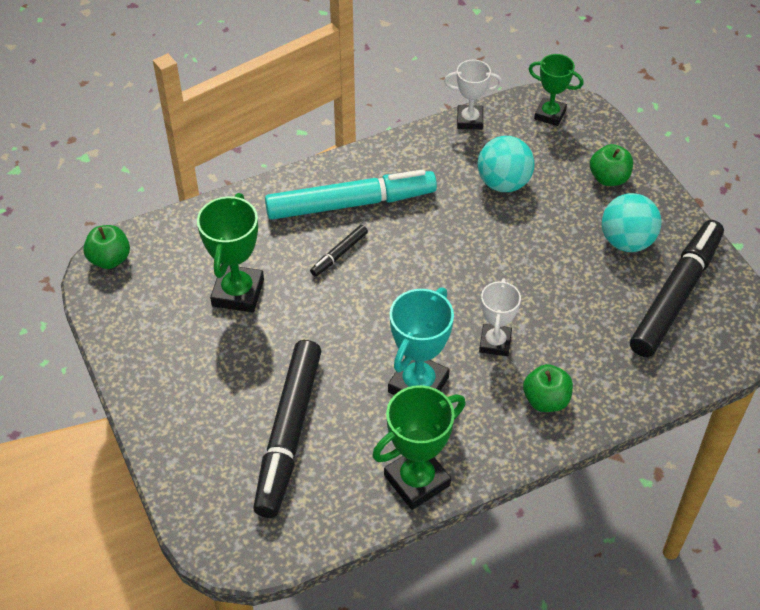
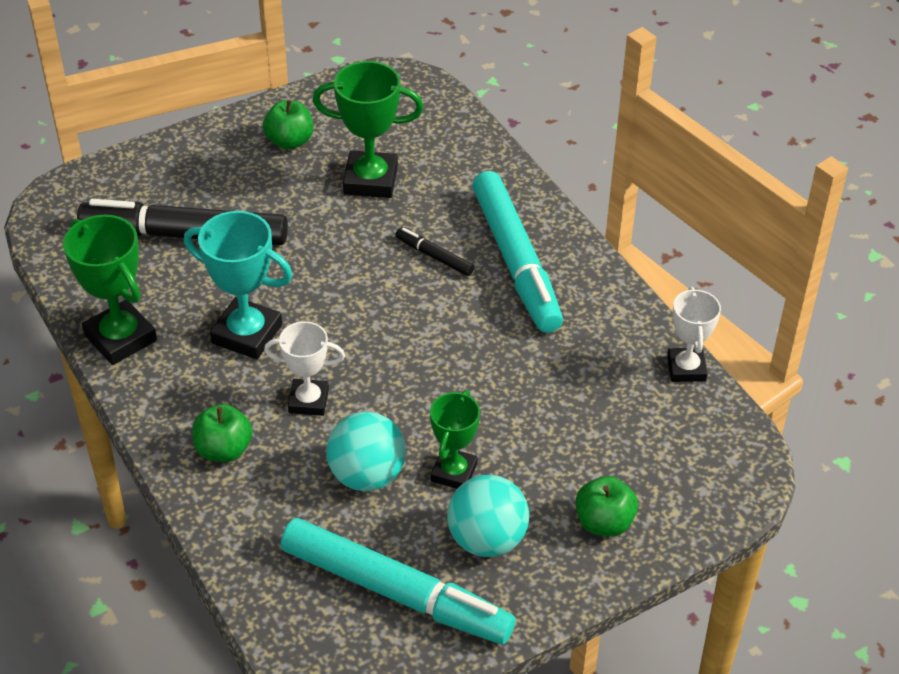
camera: 85 degrees right, 5 degrees down
green apple [83,225,130,269] -> green apple moved to [263,100,313,150]
turquoise ball [478,136,535,192] -> turquoise ball moved to [326,412,406,491]
green trophy [529,54,583,126] -> green trophy moved to [430,390,480,489]
black marker [630,220,724,357] -> turquoise marker [281,518,516,644]

